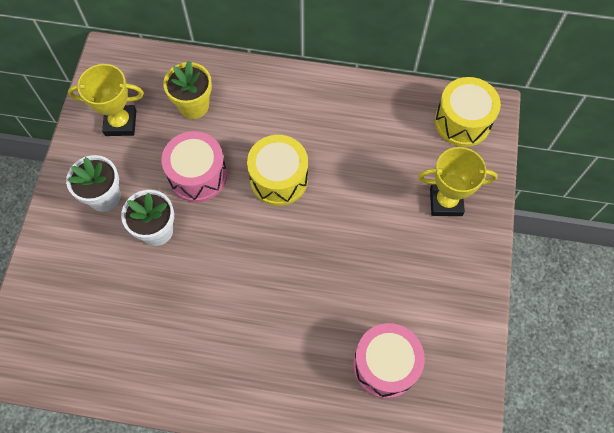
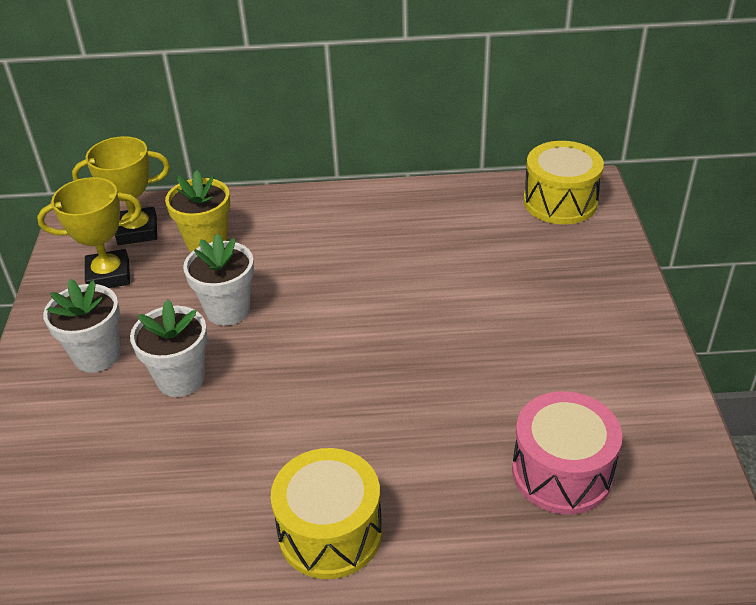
camera: 10 degrees left, 25 degrees down
pink drum [162,131,227,202] -> white flower pot [183,233,254,326]
yellow drum [247,135,308,206] -> yellow drum moved to [270,448,382,579]
yellow trophy [418,147,497,216] -> yellow trophy moved to [72,136,170,245]

